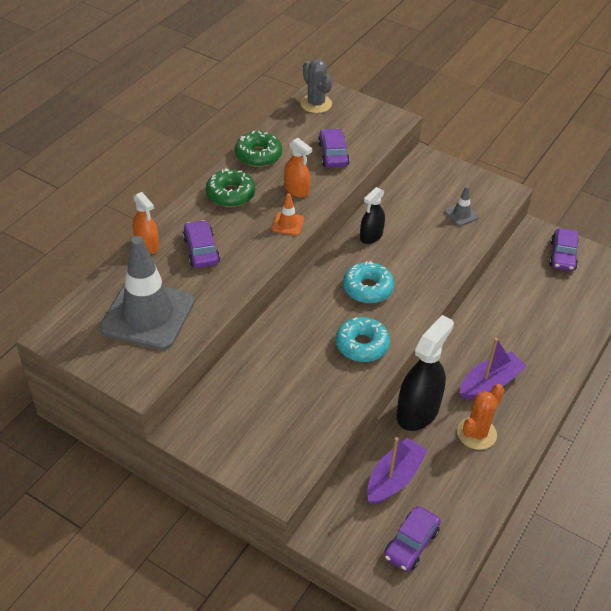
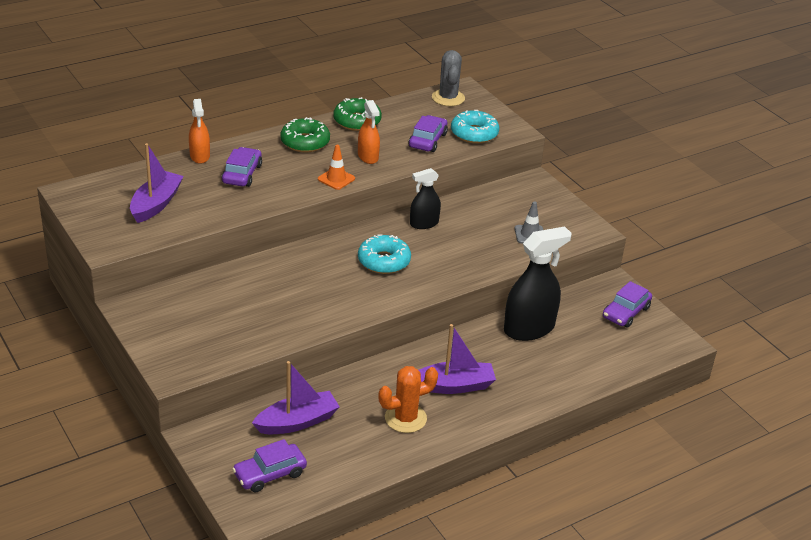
camera: 25 degrees right, 10 degrees down
grey traffic cone [100,236,194,350] -> purple boat [130,143,184,223]
turquoise donut [336,317,390,362] -> turquoise donut moved to [451,110,499,144]
black spray bottle [397,315,454,431] -> black spray bottle moved to [504,226,572,341]

